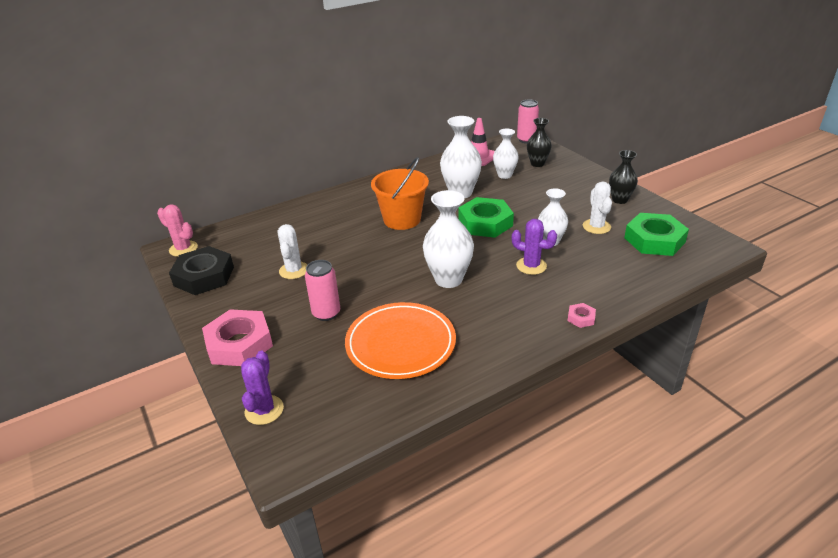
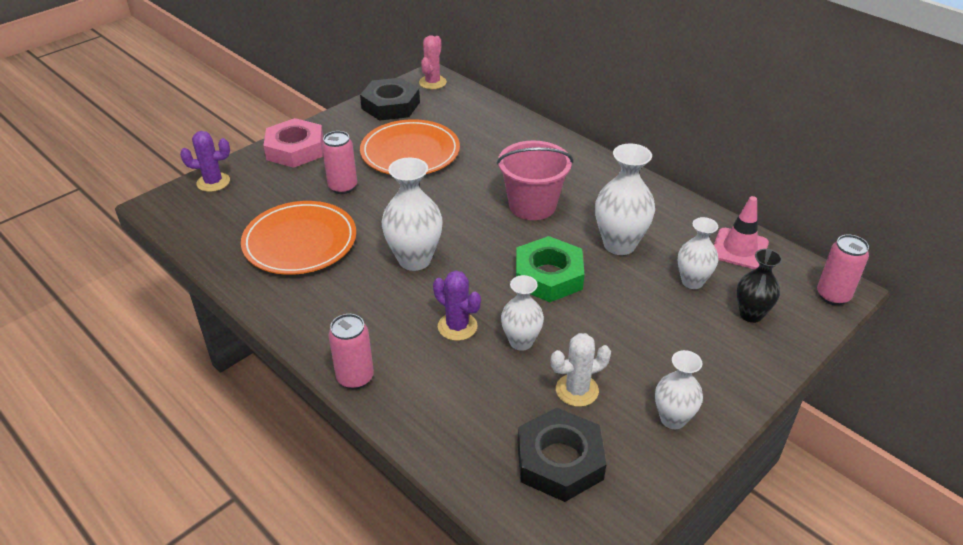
camera: 75 degrees right, 5 degrees up
white cactus [278,224,307,279] -> orange plate [360,119,460,175]
orange bucket [371,157,429,230] -> pink bucket [497,140,573,220]
purple cactus [512,219,557,275] -> purple cactus turned 60 degrees counterclockwise [433,270,481,341]
pink nut [567,303,596,328] -> pink can [328,314,374,389]
black vase [609,150,638,204] -> white vase [655,350,703,429]
green nut [624,213,689,256] -> black nut [518,408,606,502]

